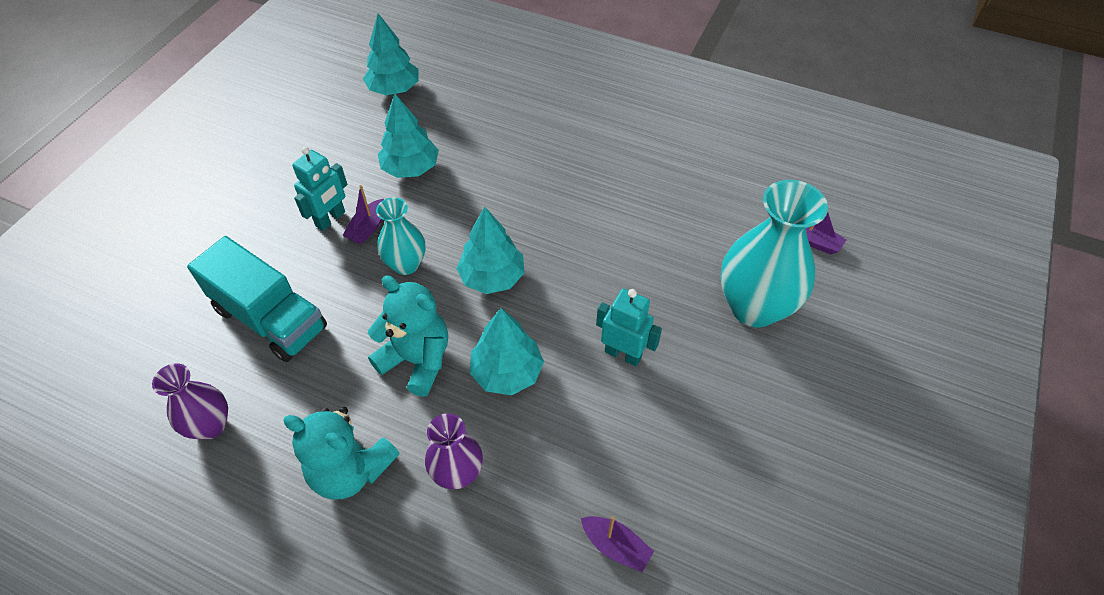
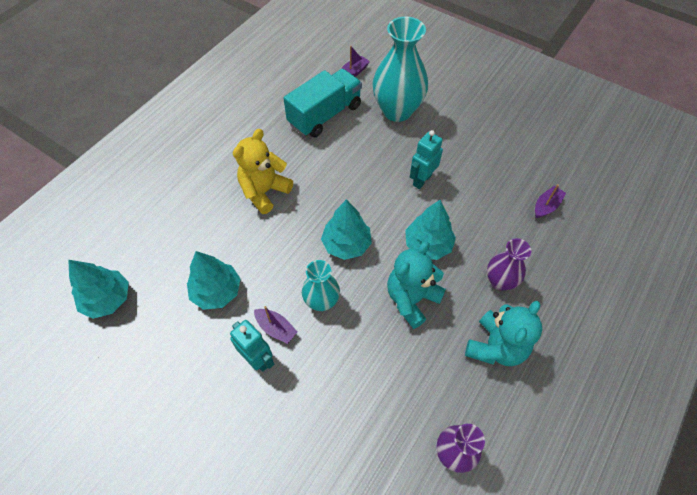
camera: 80 degrees left, 5 degrees up
turquoise truck [187,236,327,362] -> turquoise truck moved to [283,69,362,138]
none -> yellow teddy bear [233,129,293,214]

